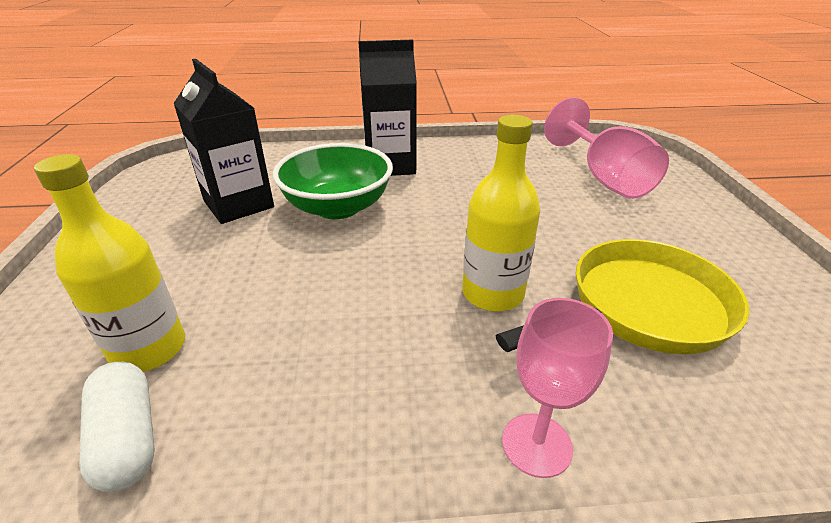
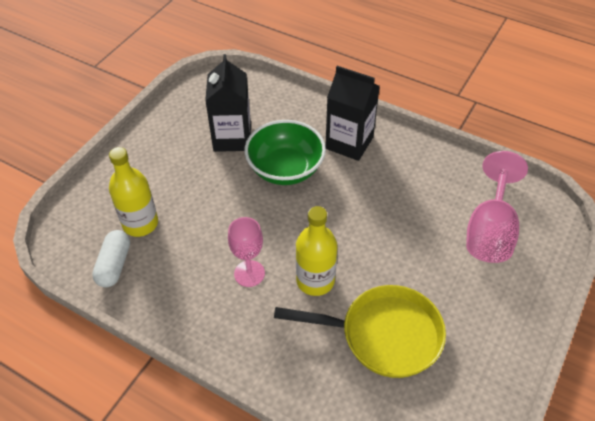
camera: 35 degrees right, 15 degrees up
pink goblet [502,298,613,478] -> pink goblet moved to [228,217,265,287]

